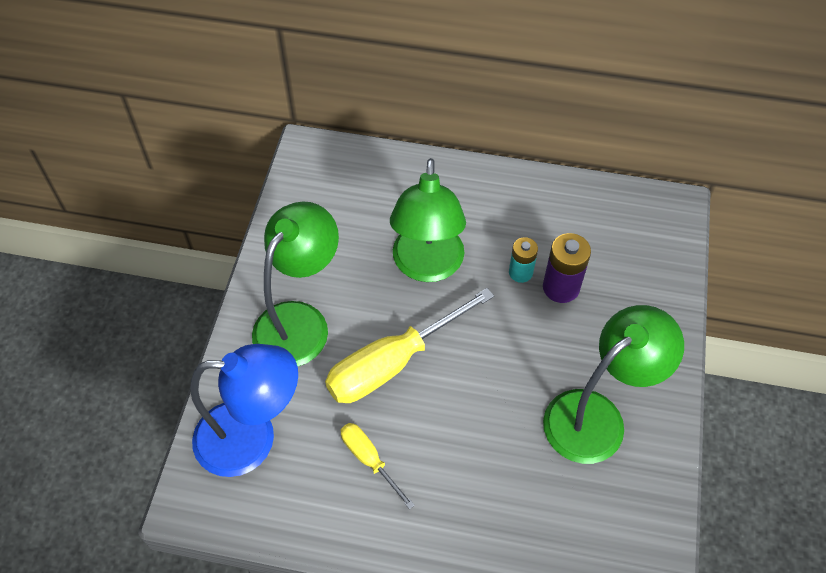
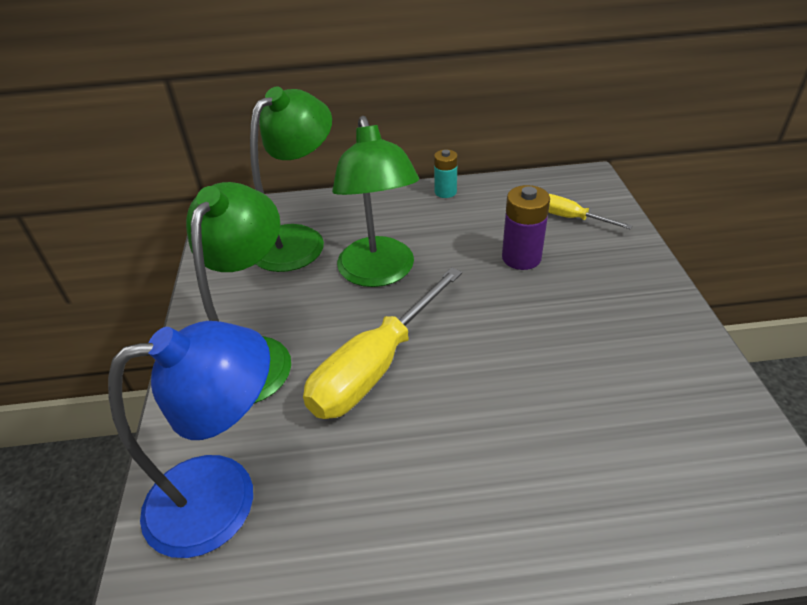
camera: 15 degrees left, 15 degrees down
yellow screwdriver [341,423,415,509] -> yellow screwdriver moved to [548,194,632,229]
turquoise battery [509,237,538,283] -> turquoise battery moved to [434,149,458,198]
green lamp [543,305,684,464] -> green lamp moved to [250,86,332,272]

